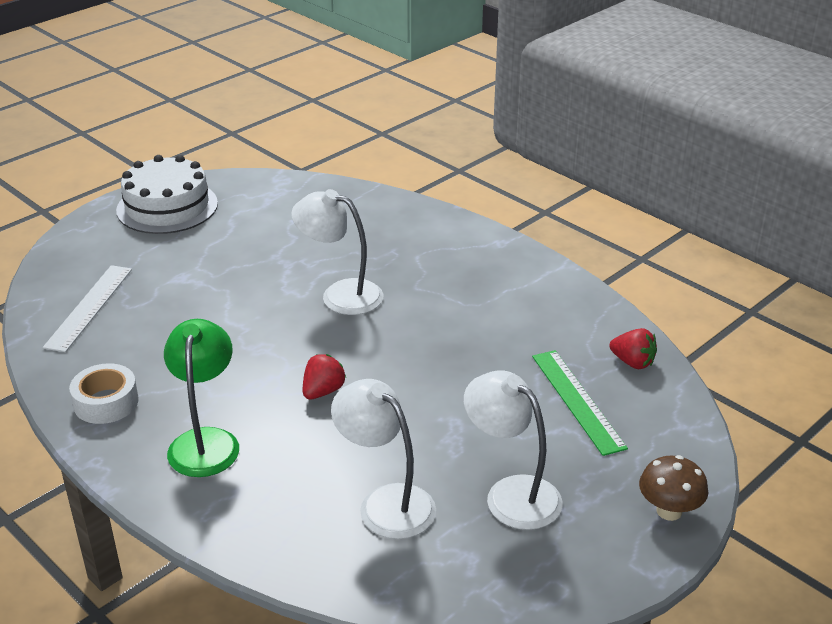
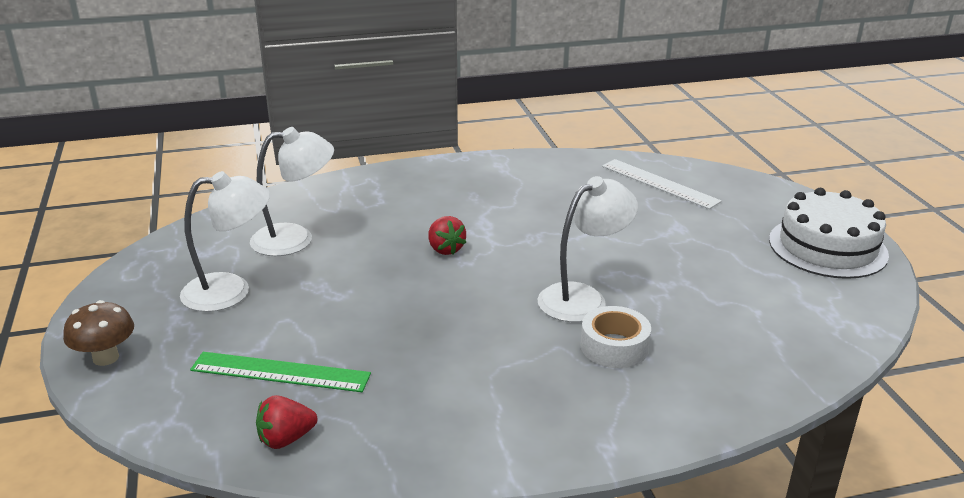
camera: 120 degrees right, 5 degrees down
white tape [69,363,139,424] -> white tape moved to [580,306,651,368]
green lamp [164,319,239,477] -> none

